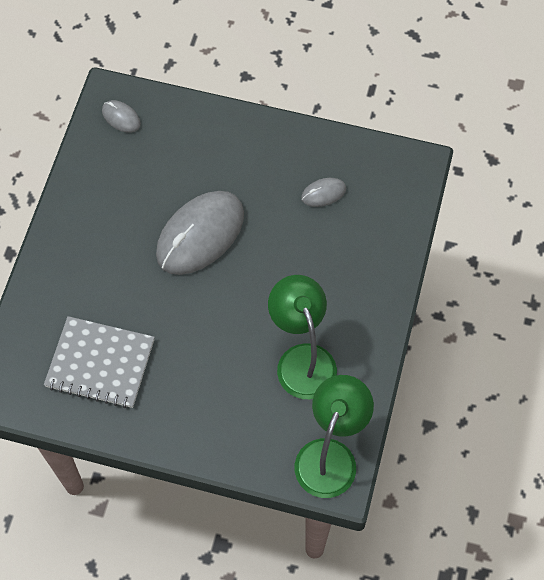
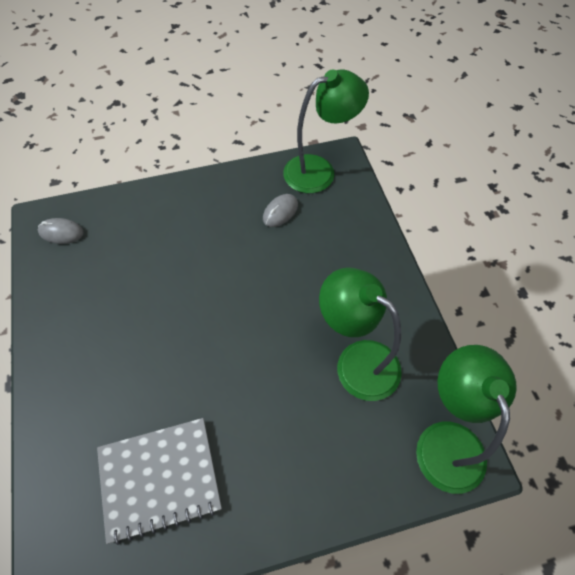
camera: 30 degrees left, 5 degrees down
grey mouse [156,191,244,275] -> none
none -> green lamp [283,70,369,193]

